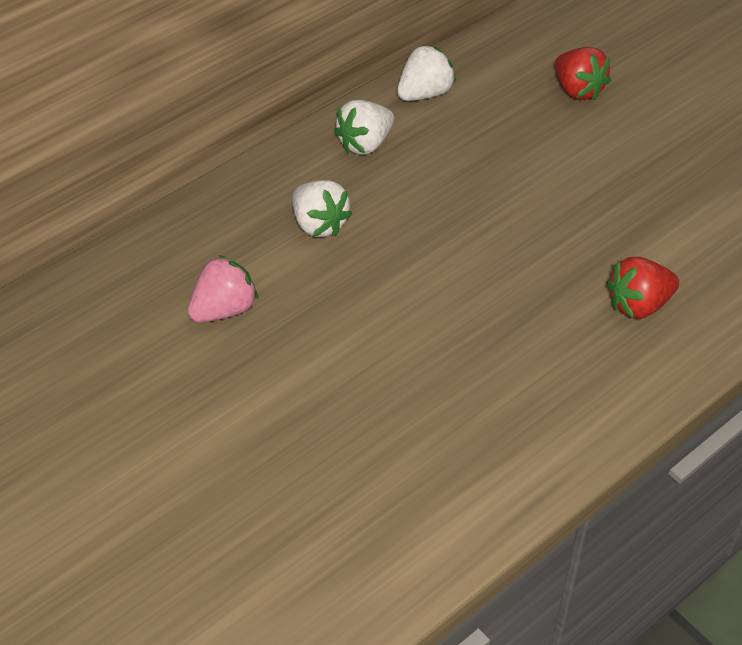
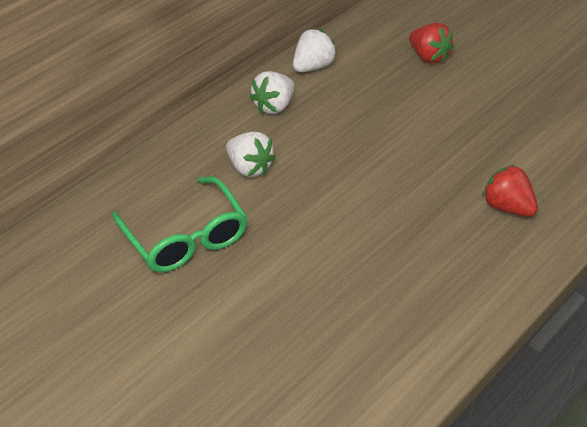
camera: 10 degrees left, 5 degrees down
pink strawberry [188,255,258,323] -> green glasses [112,176,248,273]
red strawberry [607,257,679,319] -> red strawberry turned 75 degrees clockwise [482,165,538,217]

